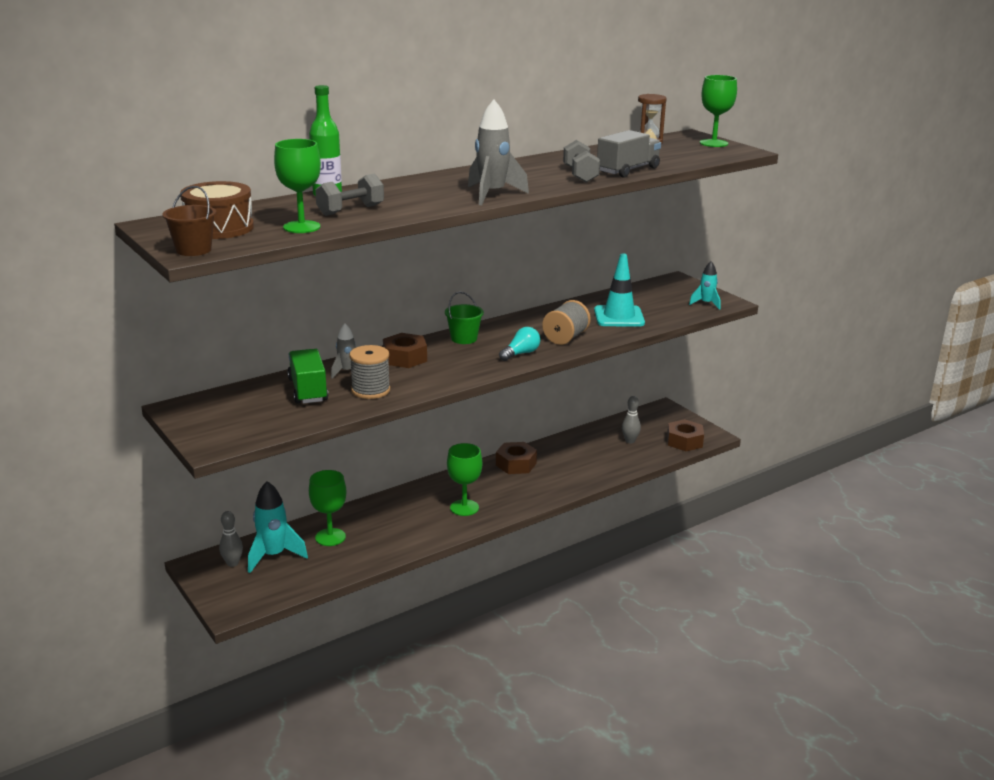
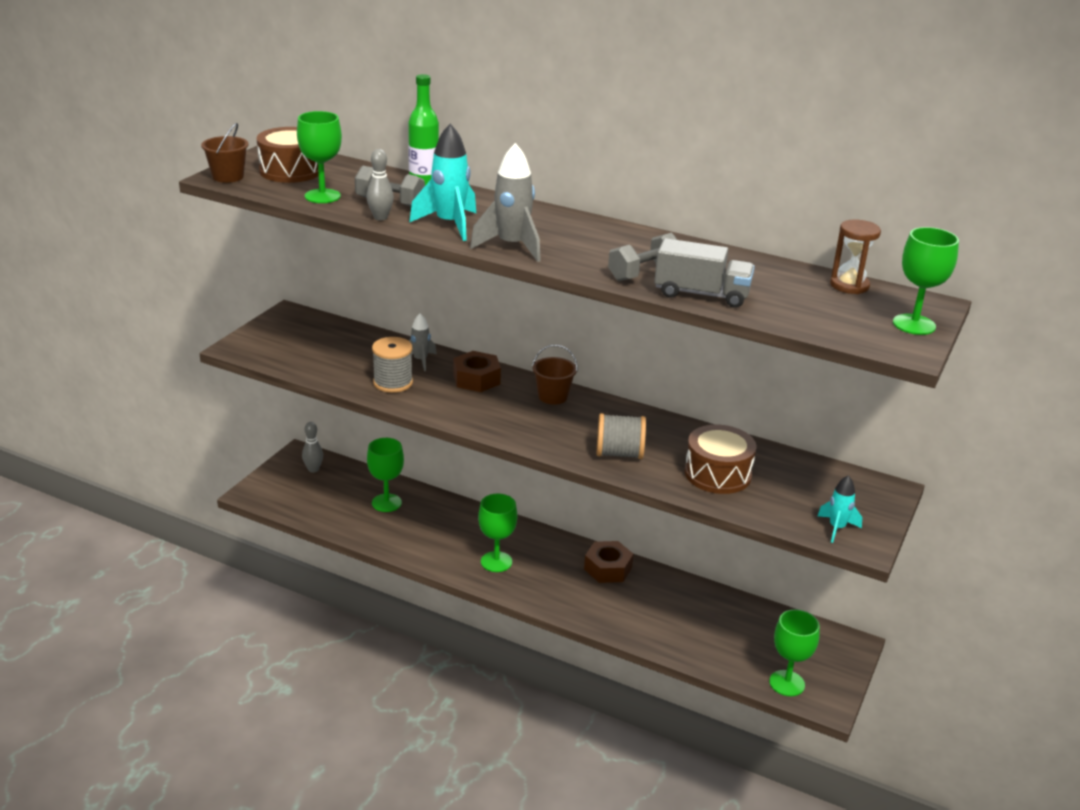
camera: 60 degrees right, 5 degrees up
turquoise rocket [248,481,308,573] -> turquoise rocket moved to [409,124,476,241]
green truck [287,349,328,404] -> none
green bucket [445,292,484,344] -> brown bucket [532,345,578,405]
turquoise light bulb [499,327,540,361] -> none
turquoise traffic cone [594,254,645,327] -> brown drum [685,425,756,494]
grey bowling pin [622,396,641,443] -> grey bowling pin moved to [367,149,394,220]
brown nut [667,419,704,451] -> green goblet [769,609,820,696]

